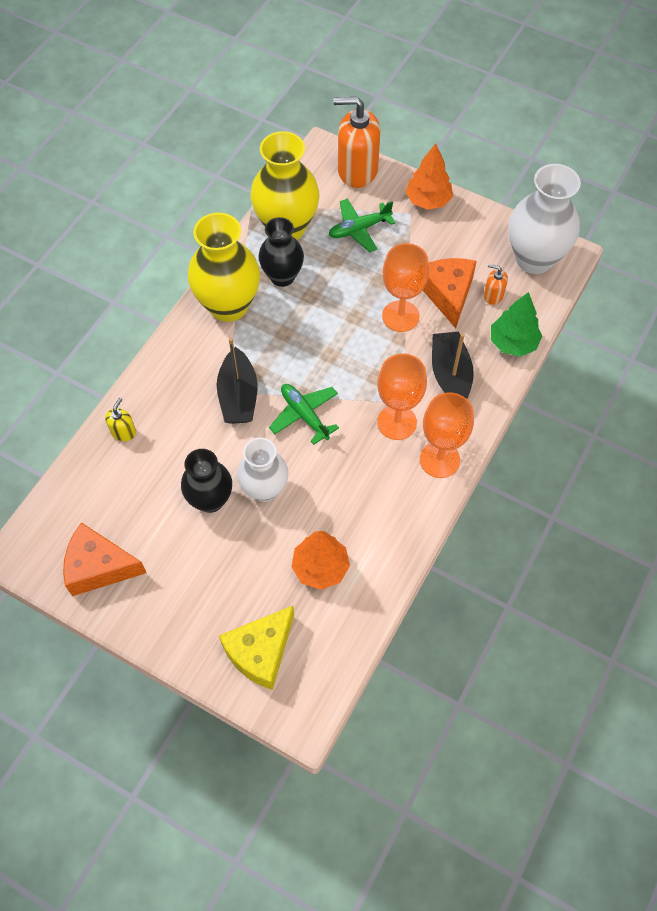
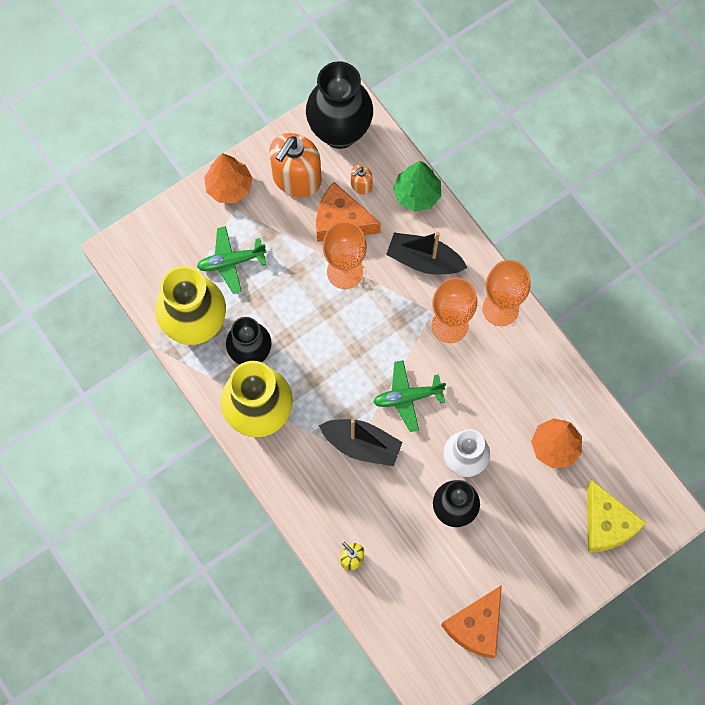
camera: 65 degrees left, 10 degrees up
green plane [329,199,395,252] -> green plane turned 75 degrees clockwise [197,226,267,294]
orange soap dispenser [333,97,380,188] -> orange soap dispenser moved to [269,133,322,197]
white vase [508,164,581,274] -> black vase [306,61,373,149]

